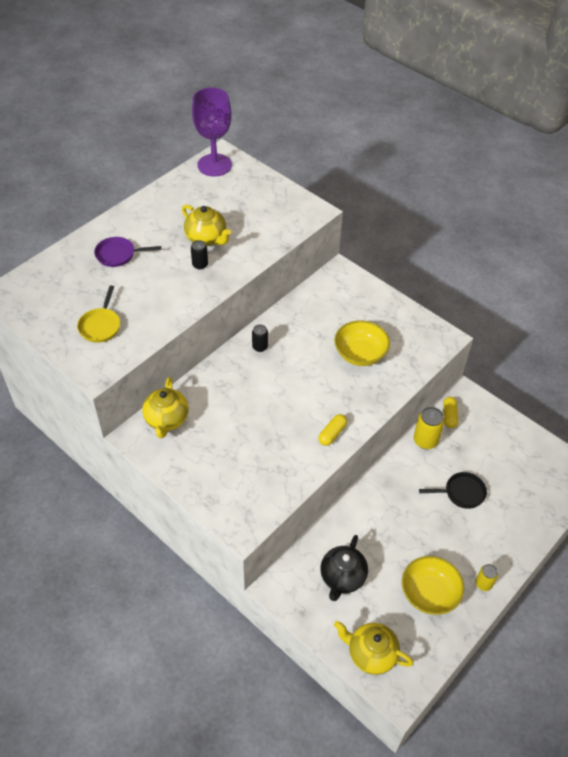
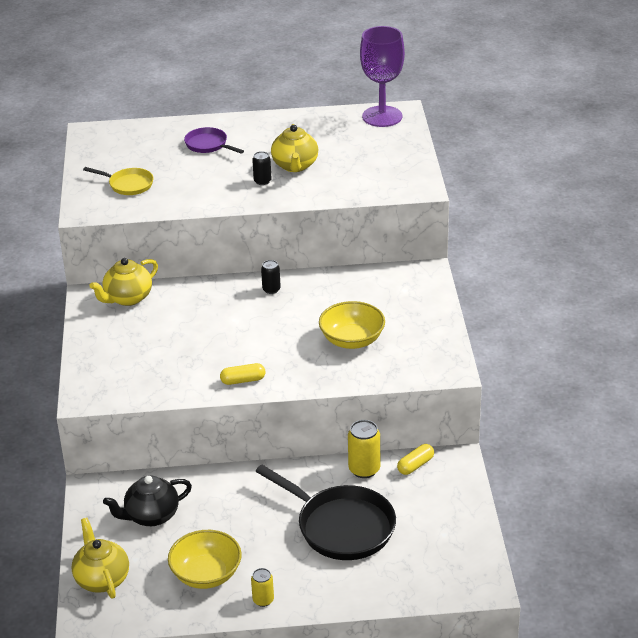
camera: 45 degrees right, 15 degrees down
yellow pan [77,285,120,343] -> yellow pan turned 120 degrees counterclockwise [83,167,153,195]
black pan [419,472,487,509] -> black pan [255,465,396,560], size x1.90

